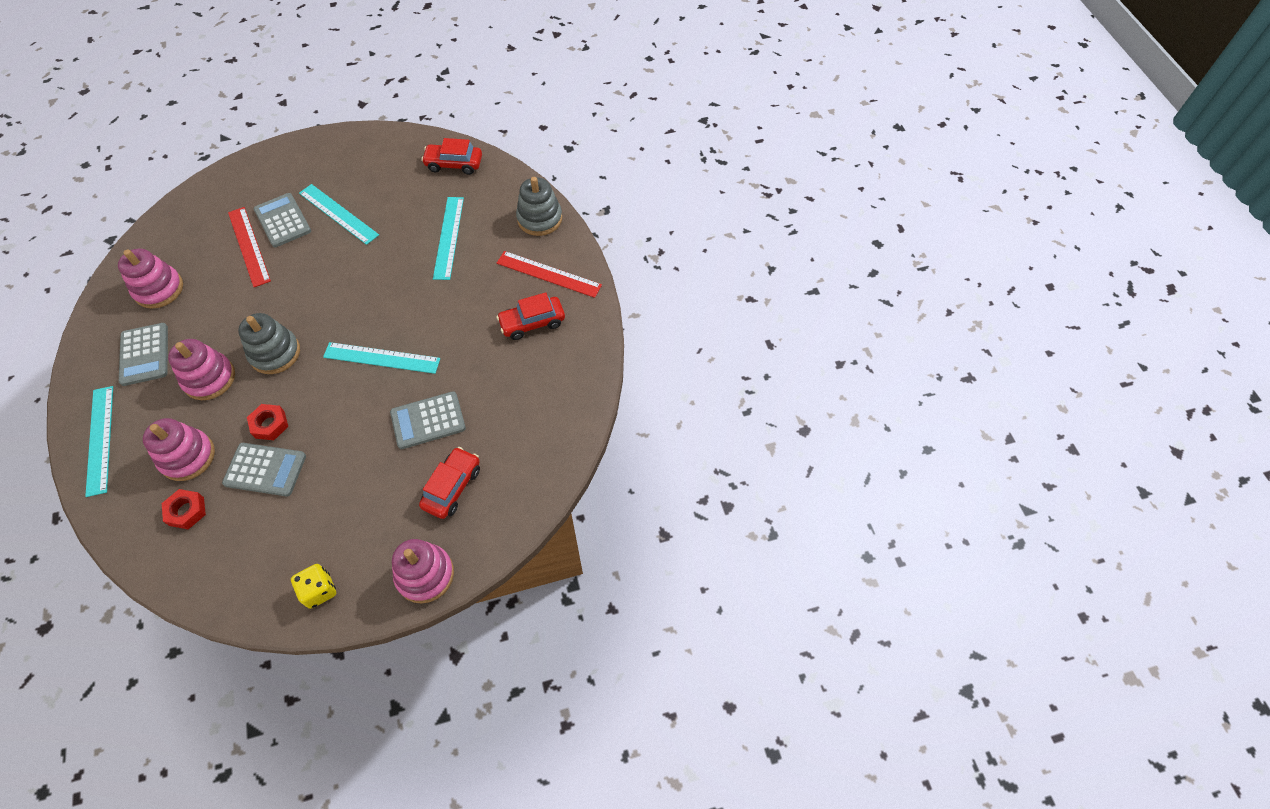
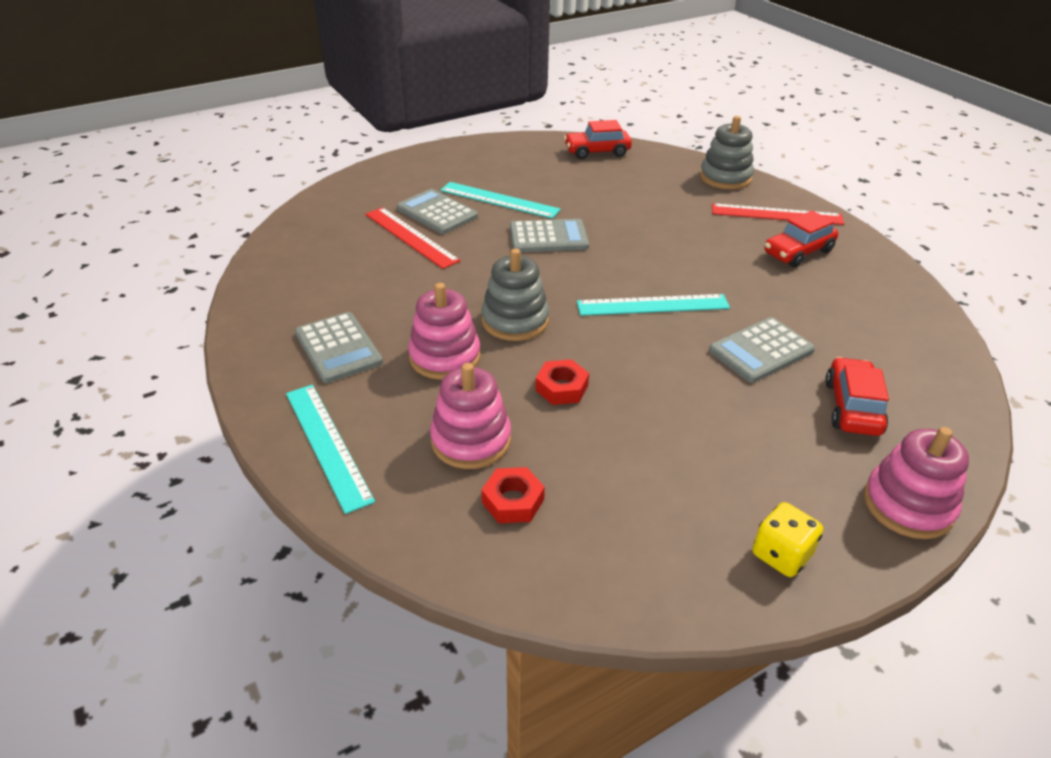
camera: 15 degrees left, 20 degrees down
pink stacking toy [118,249,183,309] -> none
grey calculator [222,443,306,496] -> grey calculator moved to [510,219,589,252]
turquoise ruler [433,197,464,280] -> none

